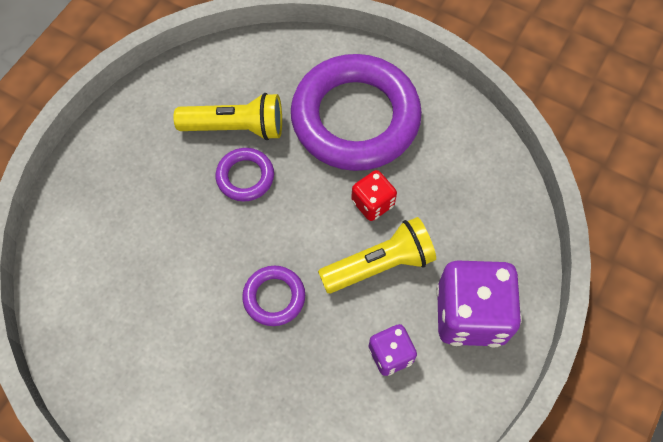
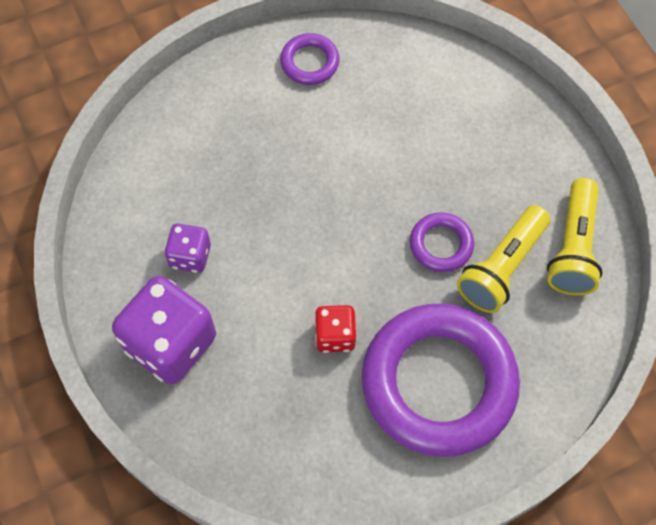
camera: 125 degrees right, 0 degrees up
purple ring [242,266,305,326] -> purple ring moved to [280,33,340,85]
yellow flashlight [318,217,436,293] -> yellow flashlight moved to [547,178,603,295]

